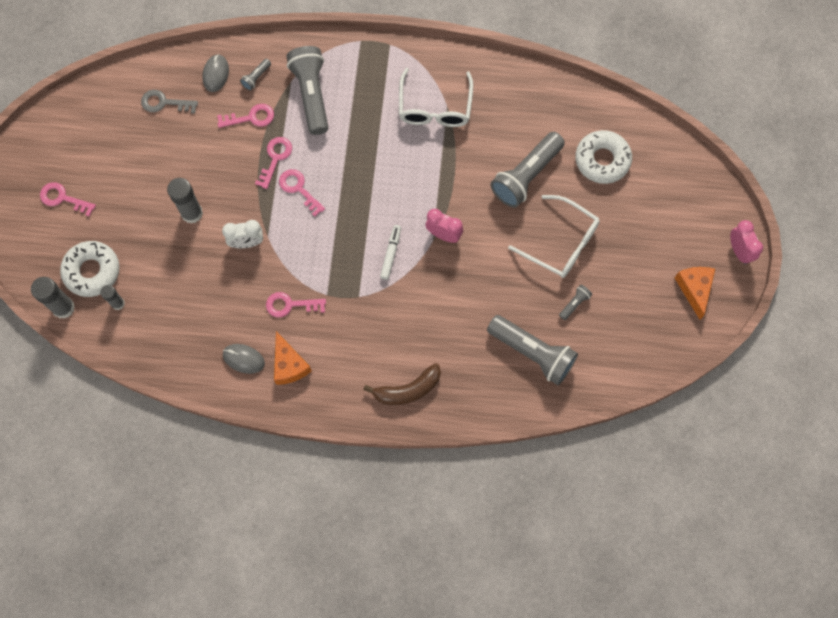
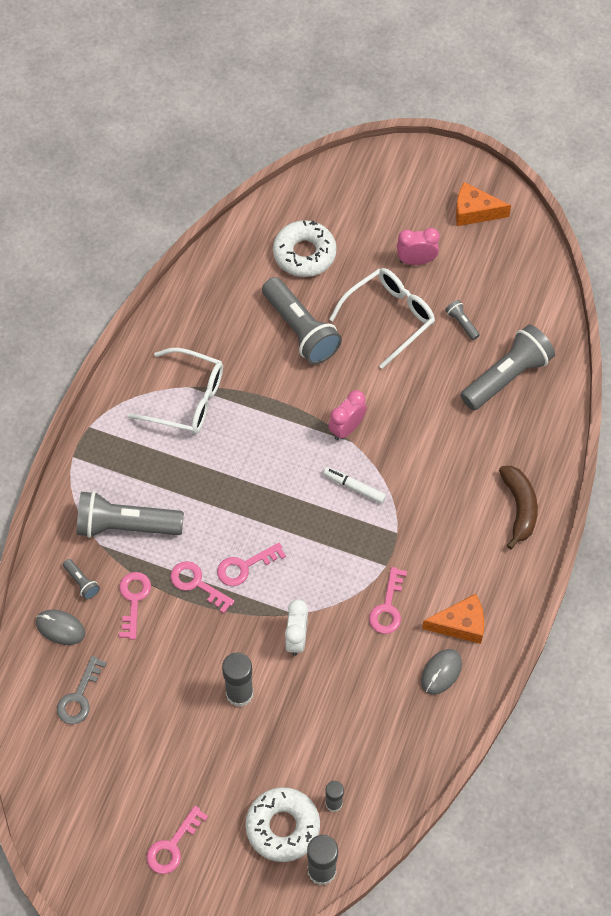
camera: 75 degrees left, 10 degrees down
pink clock [730,220,763,265] -> pink clock moved to [397,228,440,265]

